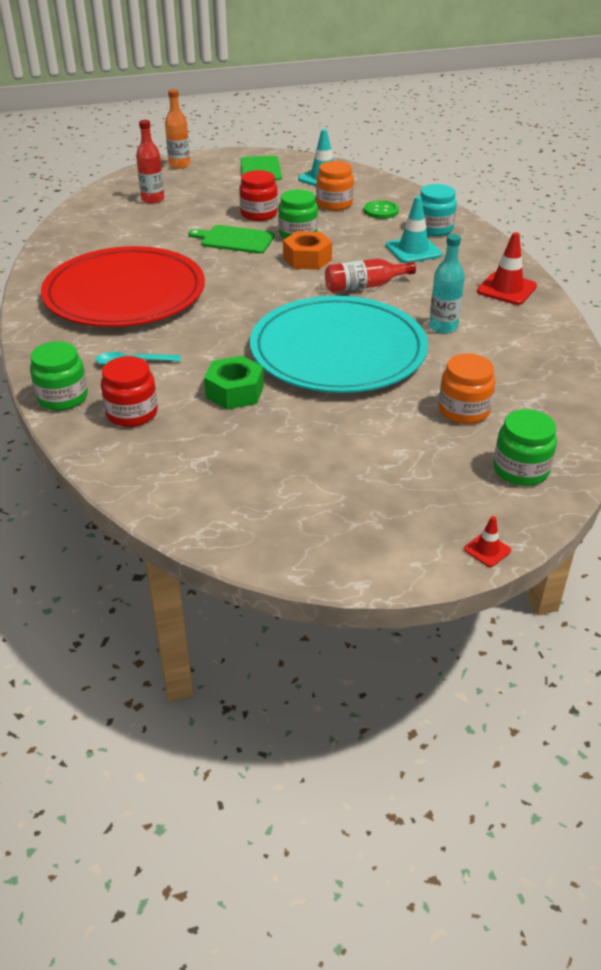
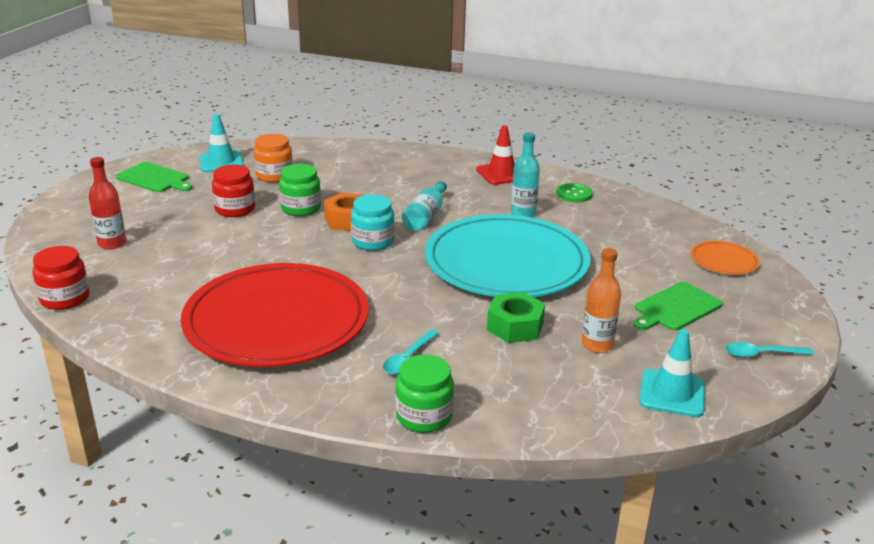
camera: 55 degrees left, 10 degrees down
red jar [101,356,158,427] -> red jar moved to [33,246,89,310]
orange bottle [165,89,190,169] -> orange bottle moved to [581,248,621,353]
green cutting board [188,225,275,254] -> green cutting board moved to [634,282,723,331]
red bottle [325,259,416,293] -> turquoise bottle [402,181,447,232]
green button [364,200,399,219] -> green button moved to [556,183,593,203]
turquoise traffic cone [386,196,442,263] -> turquoise traffic cone moved to [639,329,705,417]
turquoise jar [420,184,457,236] -> turquoise jar moved to [351,194,394,251]
orange jar [439,354,495,424] -> none
red traffic cone [464,516,511,567] -> none
green jar [494,409,557,486] -> orange plate [691,241,760,275]
none -> turquoise spoon [725,342,814,358]

